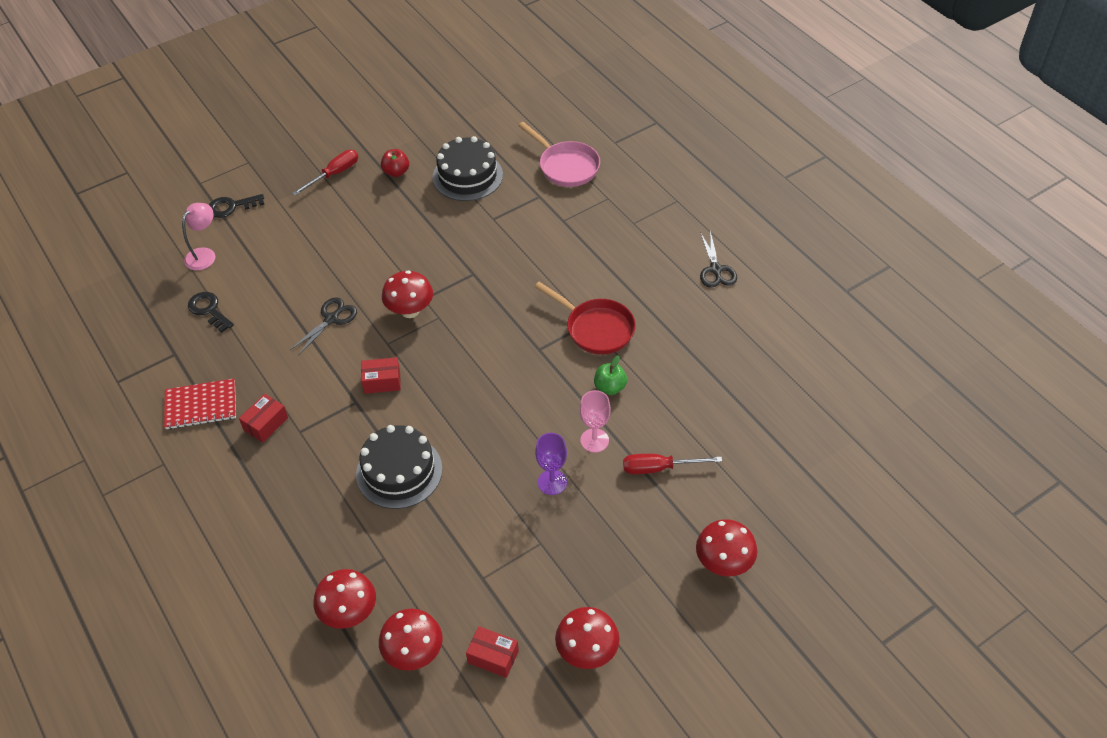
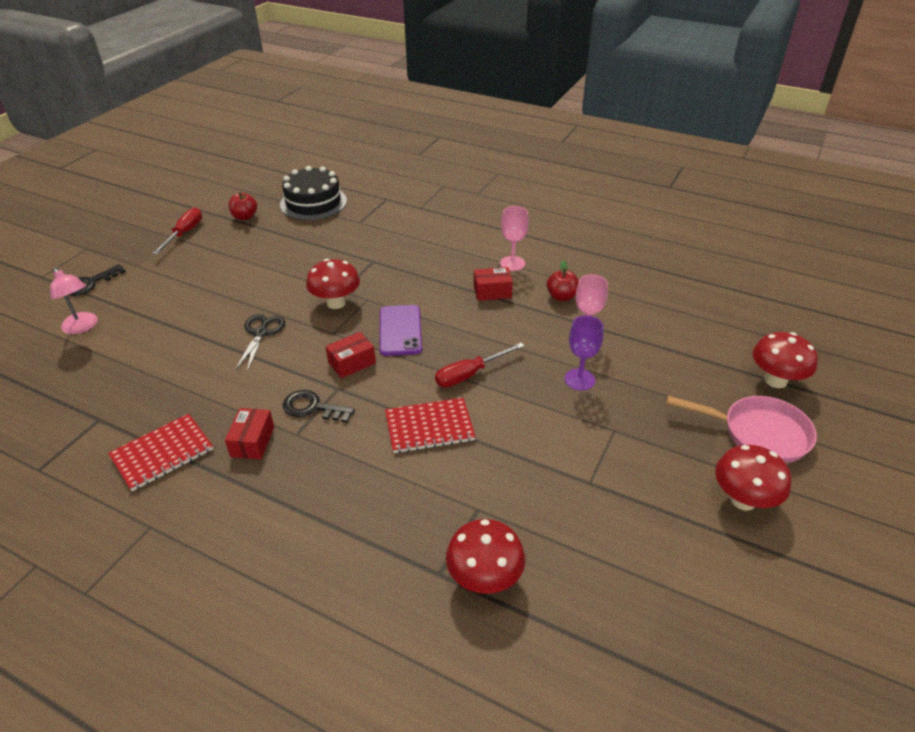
camera: 30 degrees left, 10 degrees down
pink lamp [182,203,215,270] -> pink lamp turned 135 degrees clockwise [50,268,97,334]
black key [188,292,234,333] -> black key moved to [283,390,355,423]
black cake [356,425,443,509] -> red notebook [385,398,476,453]
red mushroom [379,609,443,671] -> none
red box [466,626,519,678] -> red box moved to [474,267,513,301]
pink pan [518,122,600,187] -> pink pan moved to [666,396,817,463]
red pan [535,282,636,355] -> pink goblet [500,206,529,271]
green apple [594,355,627,395] -> red apple [547,260,579,301]
red screwdriver [623,454,722,474] -> red screwdriver moved to [435,343,524,387]
black scissors [700,231,737,288] -> none
none -> purple phone [380,305,422,356]

